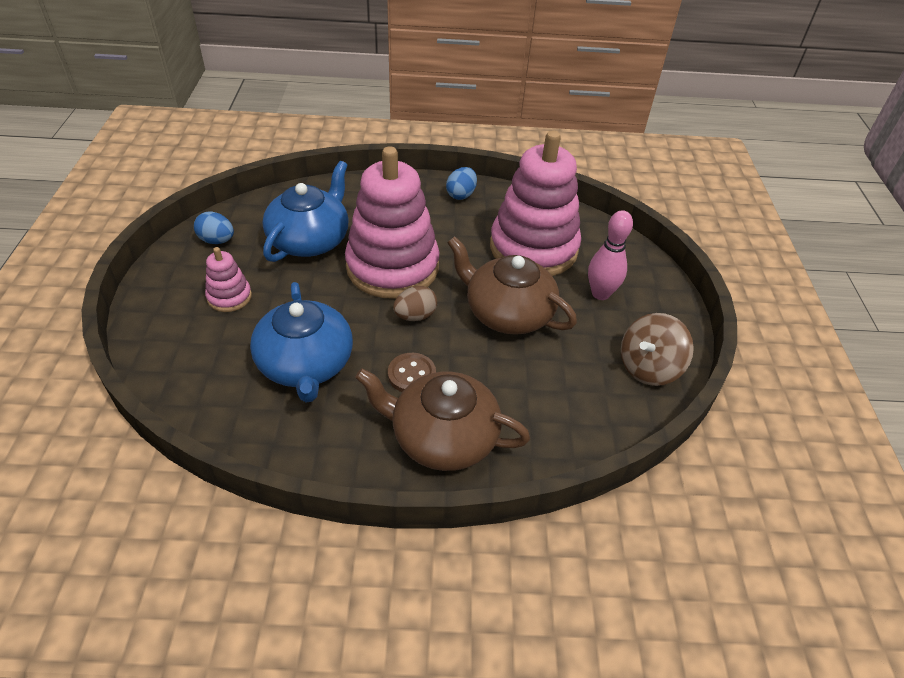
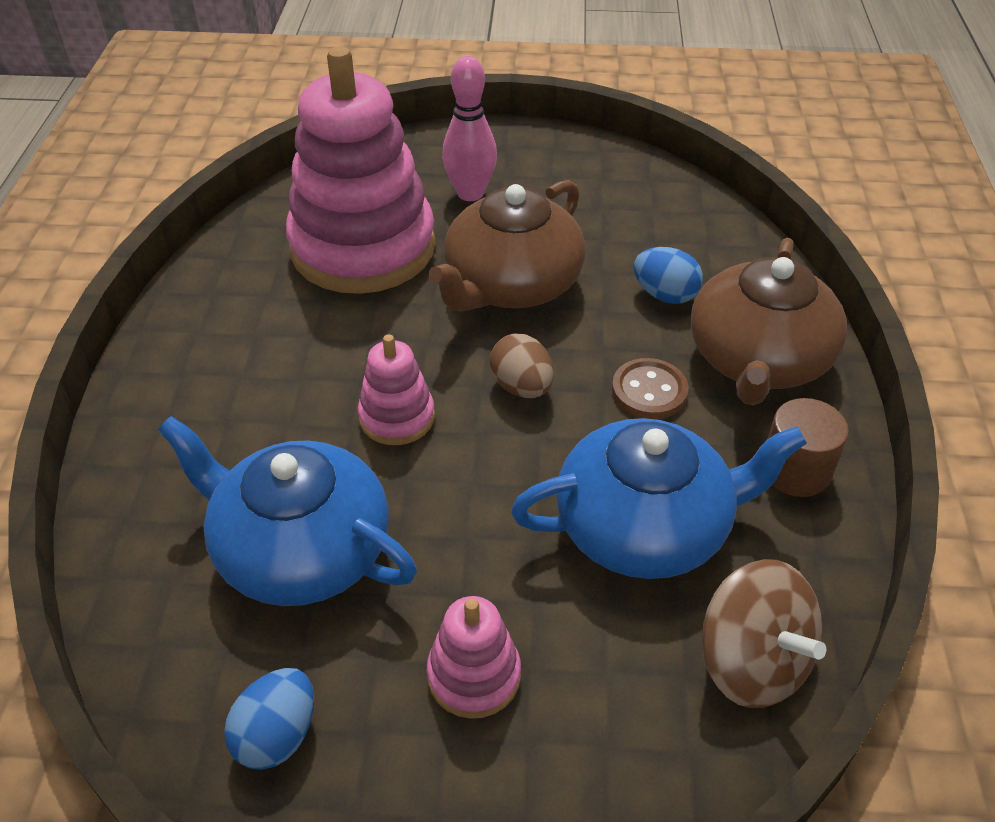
camera: 85 degrees left, 0 degrees up
pink stacking toy [345,146,439,299] -> pink stacking toy [358,334,435,445], size x0.44
blue egg [446,167,477,200] -> blue egg moved to [634,247,703,304]
brown spinning top [621,313,694,386] -> brown spinning top moved to [702,559,826,708]
none -> brown cylinder [767,398,849,497]

